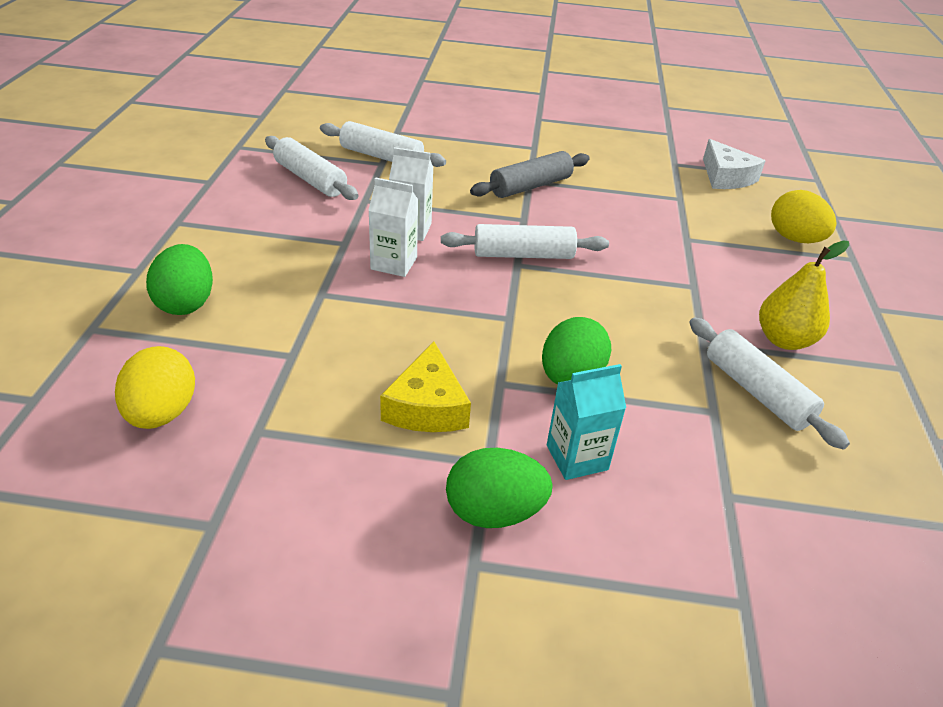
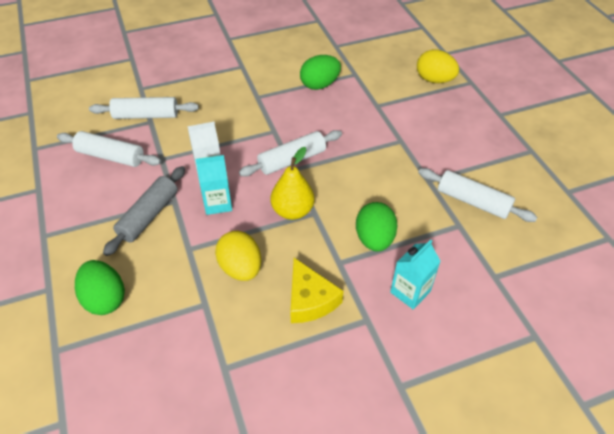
camera: 25 degrees left, 10 degrees up
yellow egg [115,346,195,429] -> yellow egg moved to [215,231,261,281]
white carton [368,177,418,277] -> turquoise carton [195,155,232,215]
green egg [446,448,553,528] -> green egg moved to [300,55,341,90]
grey rolling pin [470,151,590,198] -> grey rolling pin moved to [103,166,185,256]
white cheese [703,139,765,189] -> none
yellow pear [759,241,849,350] -> yellow pear moved to [270,147,314,220]

